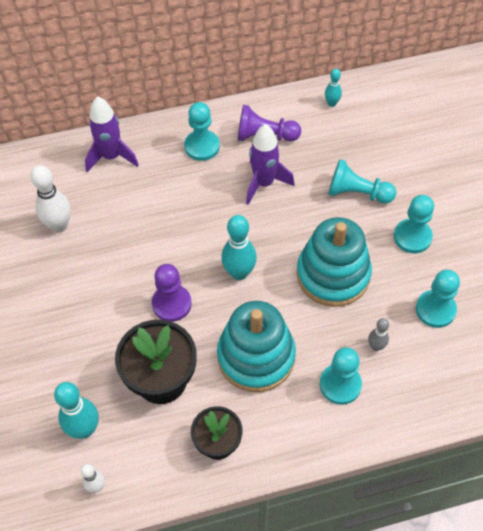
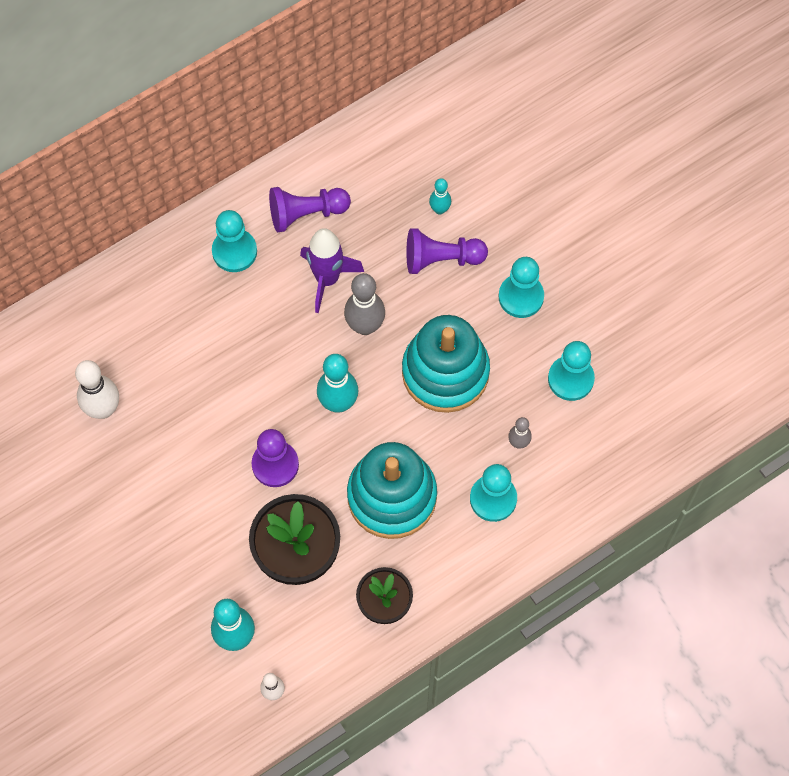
camera: 20 degrees left, 10 degrees up
purple rocket [85,96,139,172] -> none
turquoise bowling pin [325,68,342,107] -> turquoise bowling pin moved to [429,178,451,214]
turquoise pawn [328,159,396,204] -> purple pawn [406,228,488,274]
none -> grey bowling pin [344,273,385,335]

